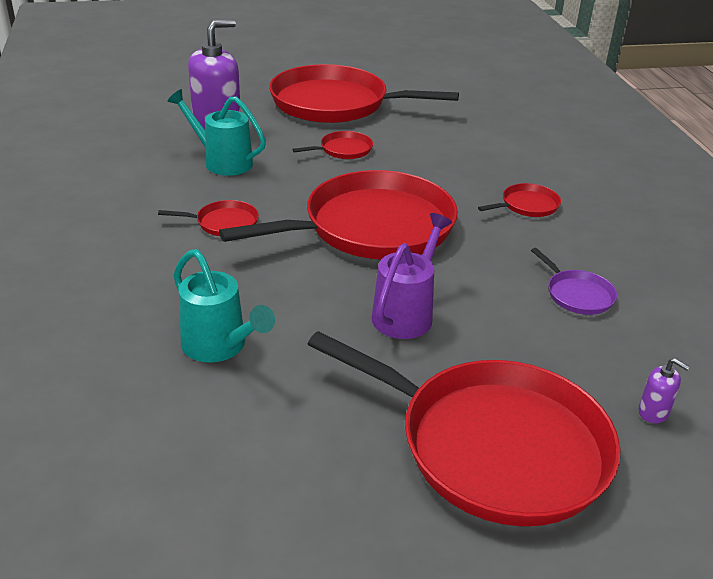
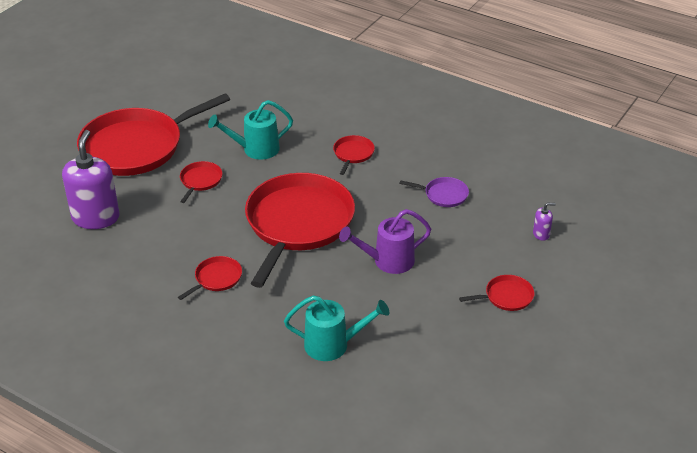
camera: 45 degrees left, 5 degrees up
turquoise watering can [167,89,266,176] -> turquoise watering can moved to [208,100,293,160]
red pan [308,331,621,526] -> red pan [459,275,534,311], size x0.41
purple watering can [372,213,452,339] -> purple watering can turned 90 degrees counterclockwise [339,209,431,274]

